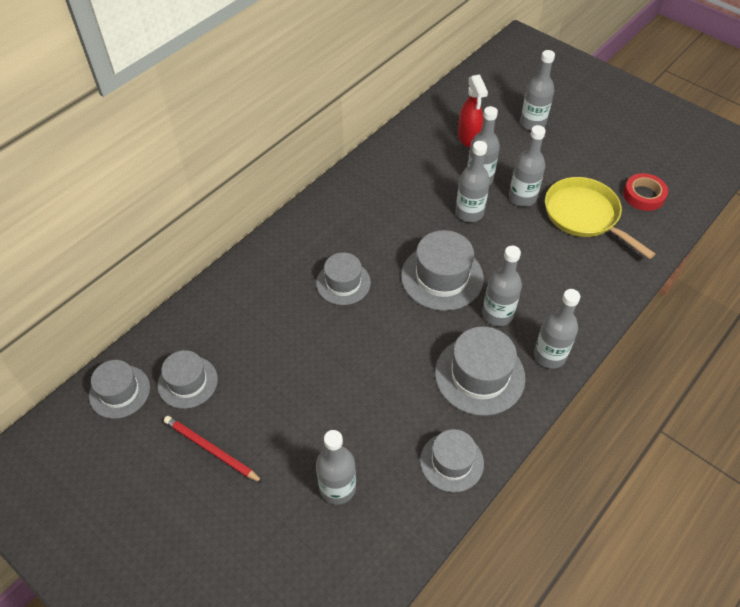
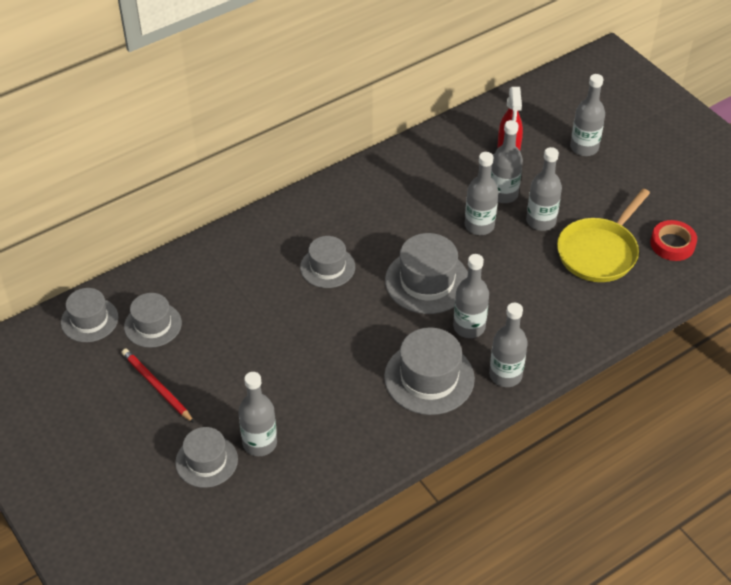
camera: 15 degrees right, 5 degrees down
grey hat [420,429,484,492] -> grey hat moved to [175,427,238,488]
yellow pan [545,177,655,259] -> yellow pan turned 120 degrees counterclockwise [557,189,650,282]

